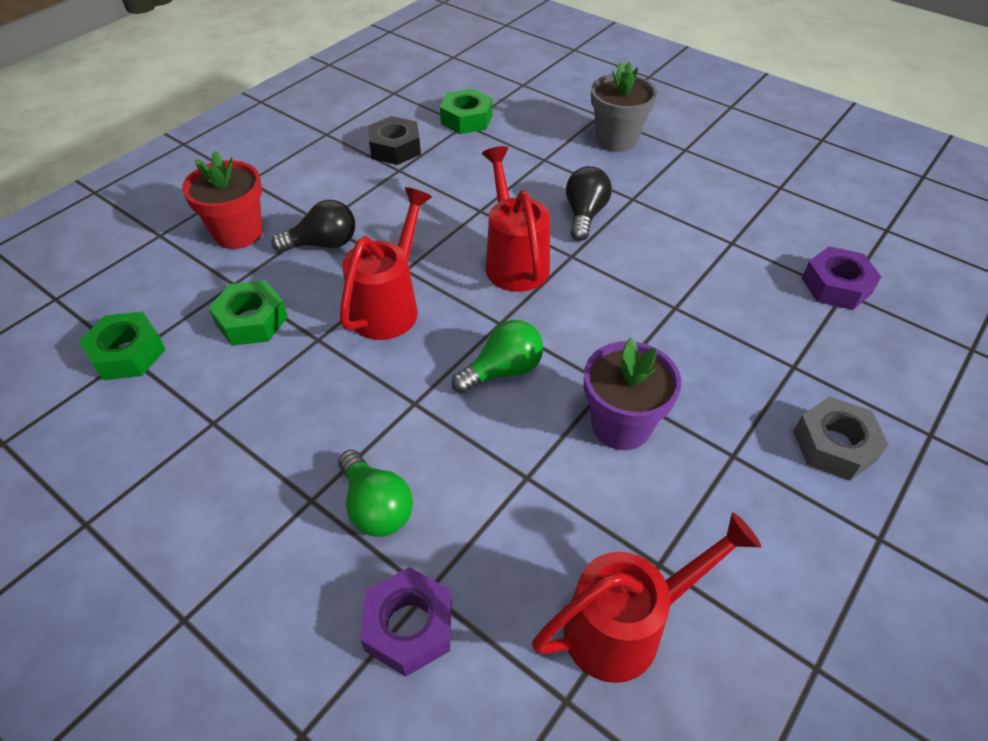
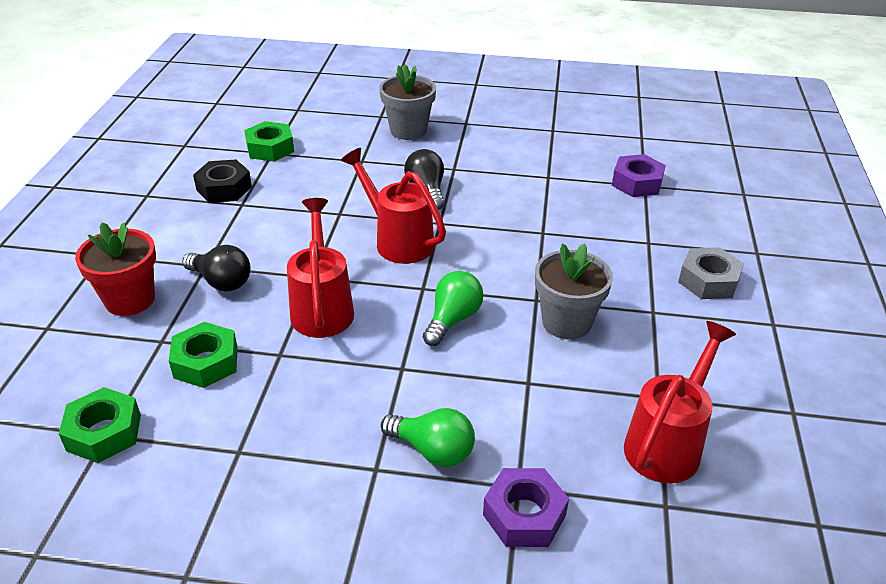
camera: 30 degrees left, 10 degrees down
black light bulb [271,200,355,252] -> black light bulb turned 75 degrees clockwise [182,245,251,292]
purple flower pot [584,338,681,450] -> grey flower pot [535,244,613,340]

